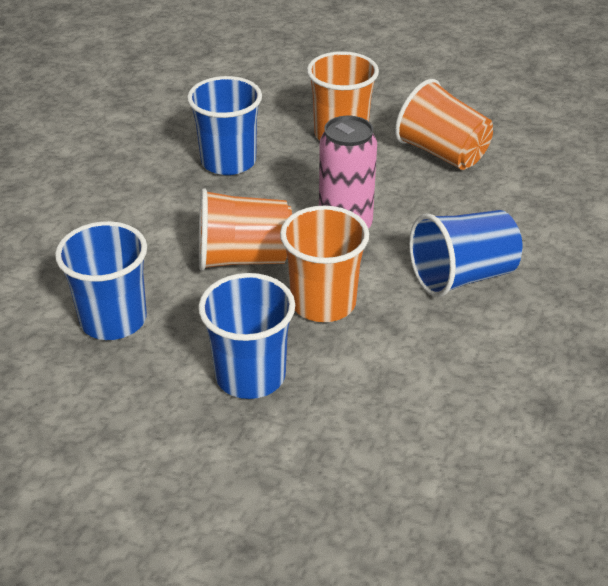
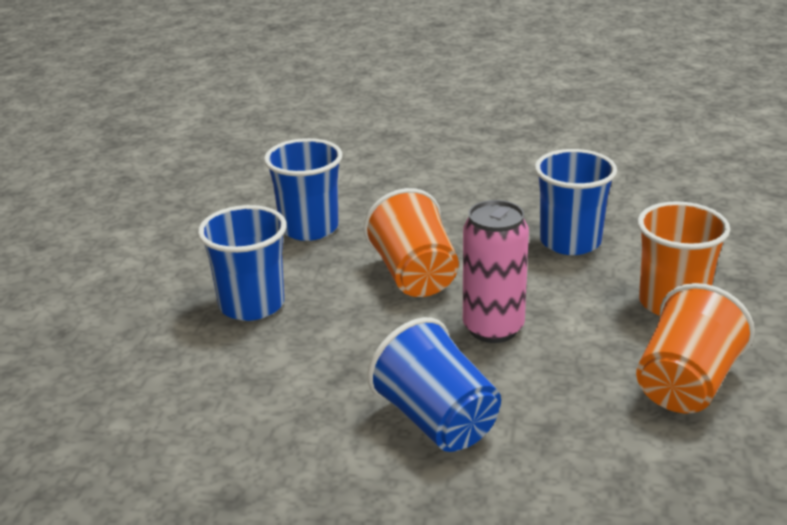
camera: 80 degrees right, 10 degrees down
orange cup [280,206,369,322] -> none

